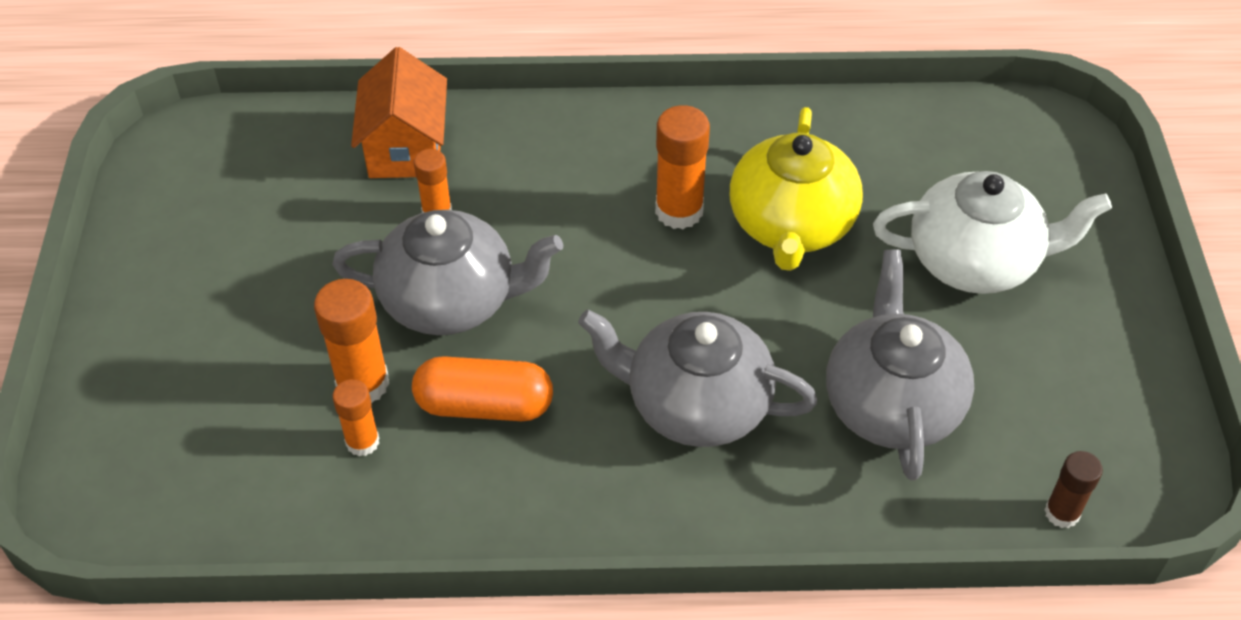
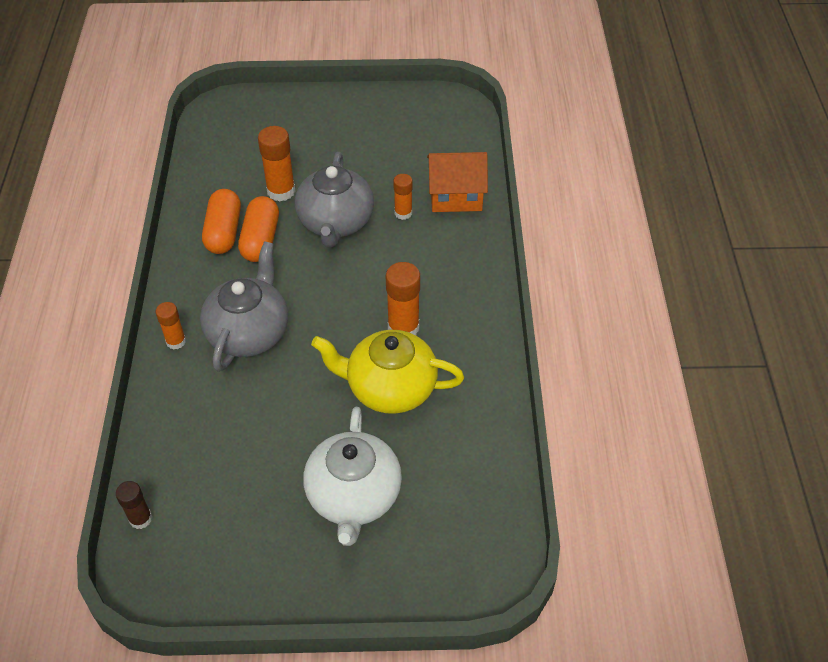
camera: 90 degrees right, 0 degrees up
orange glue stick [333,379,379,456] -> orange glue stick moved to [156,302,186,350]
grey teapot [826,249,974,481] -> none
none -> orange capsule [202,189,241,254]

